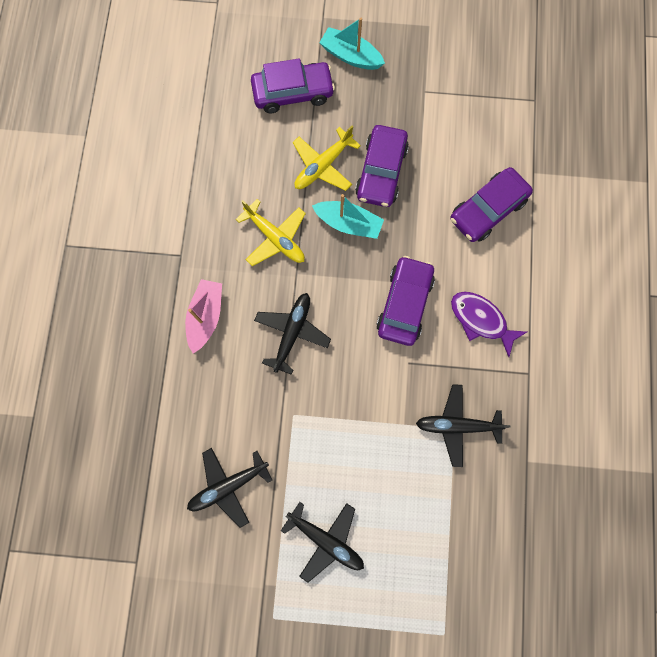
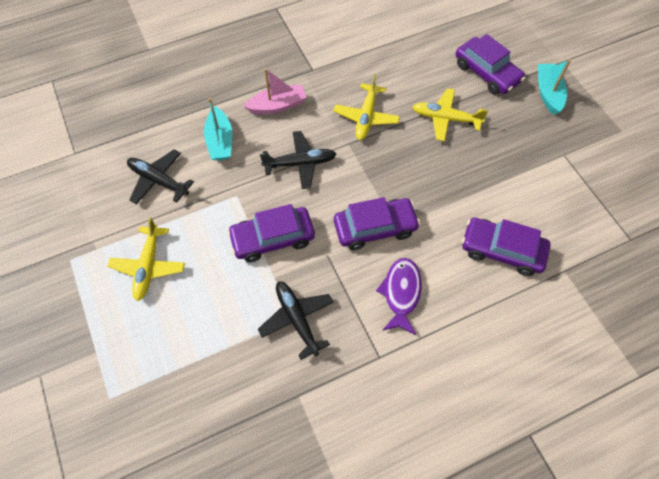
camera: 60 degrees right, 15 degrees down
black plane [281,502,364,583] -> yellow plane [107,217,185,301]
turquoise boat [312,194,384,239] -> turquoise boat moved to [204,98,233,161]
purple car [355,125,409,207] -> purple car moved to [227,204,315,262]

